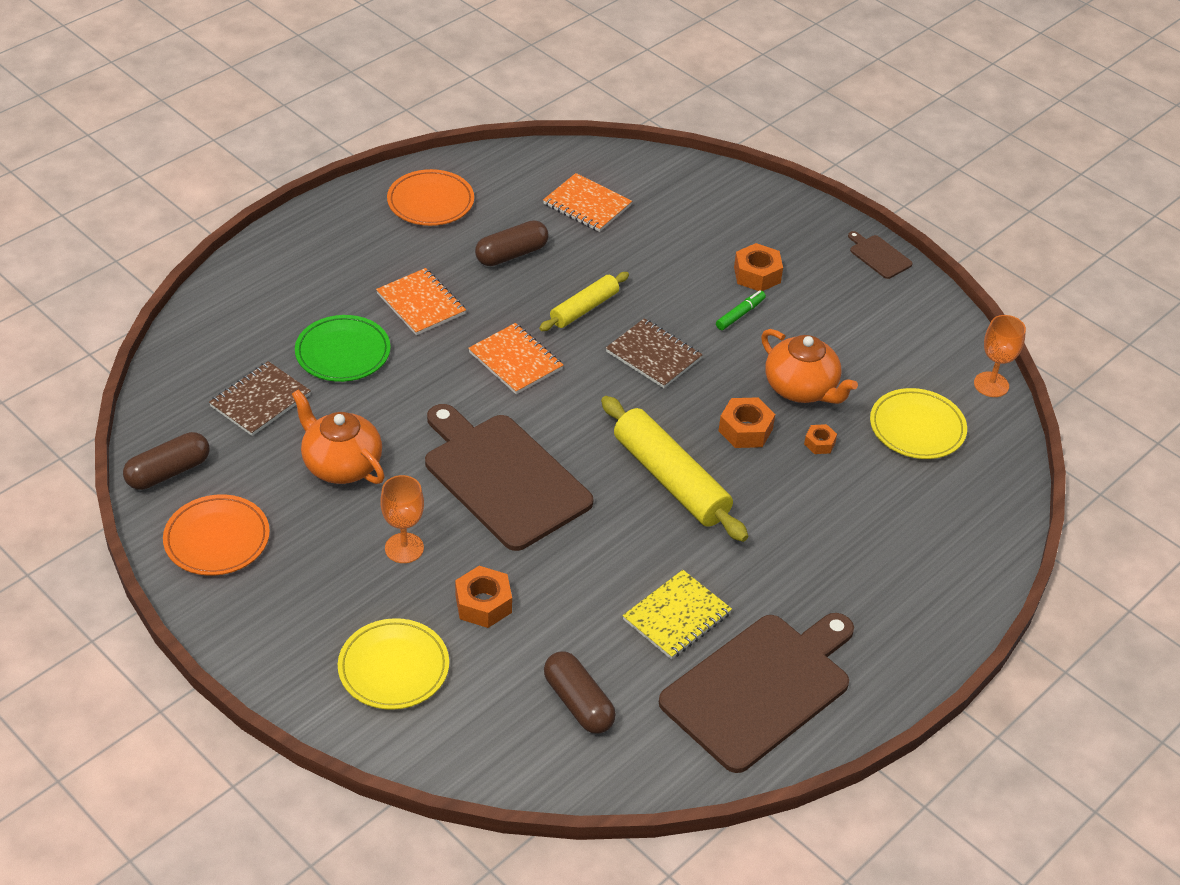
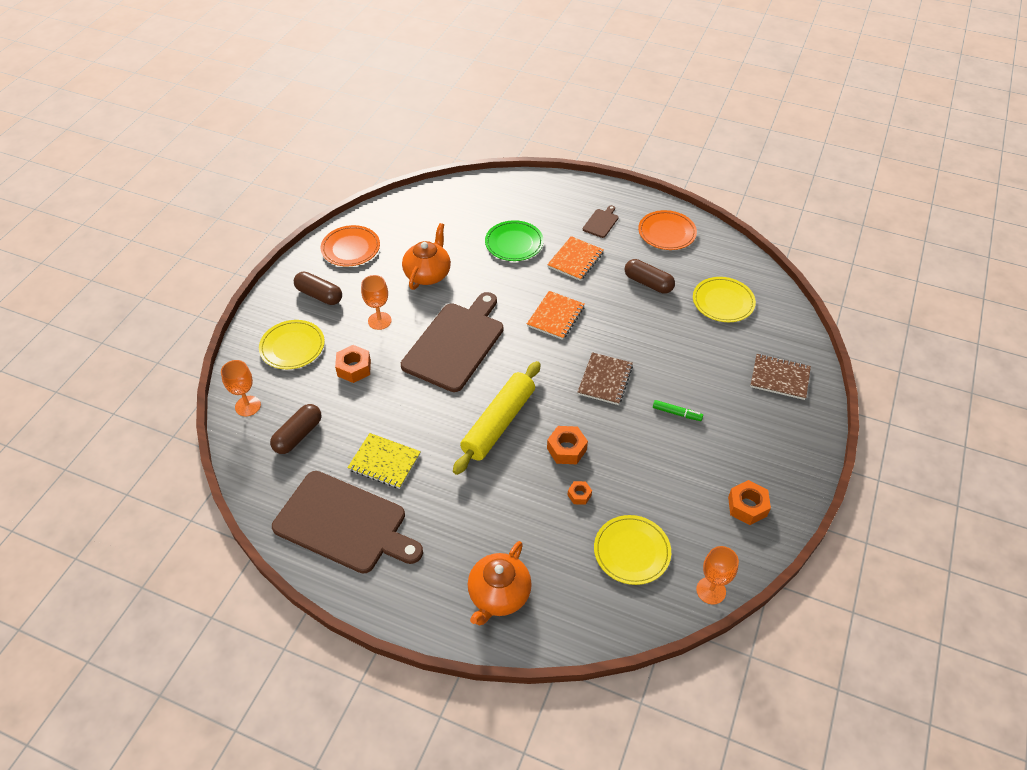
camera: 70 degrees right, 5 degrees up
brown capsule [123,432,210,490] -> brown capsule moved to [294,272,342,305]
brown notebook [209,361,311,436] -> brown notebook moved to [750,354,811,400]
yellow rolling pin [539,272,629,331] -> none
orange notebook [543,173,632,232] -> yellow plate [693,277,756,322]
orange nut [734,243,783,291] -> orange nut moved to [728,480,771,525]
orange teapot [761,329,858,404] -> orange teapot moved to [468,541,532,625]
brown cutting board [848,231,913,279] -> brown cutting board moved to [583,205,618,238]
none -> orange goblet [221,360,261,416]

